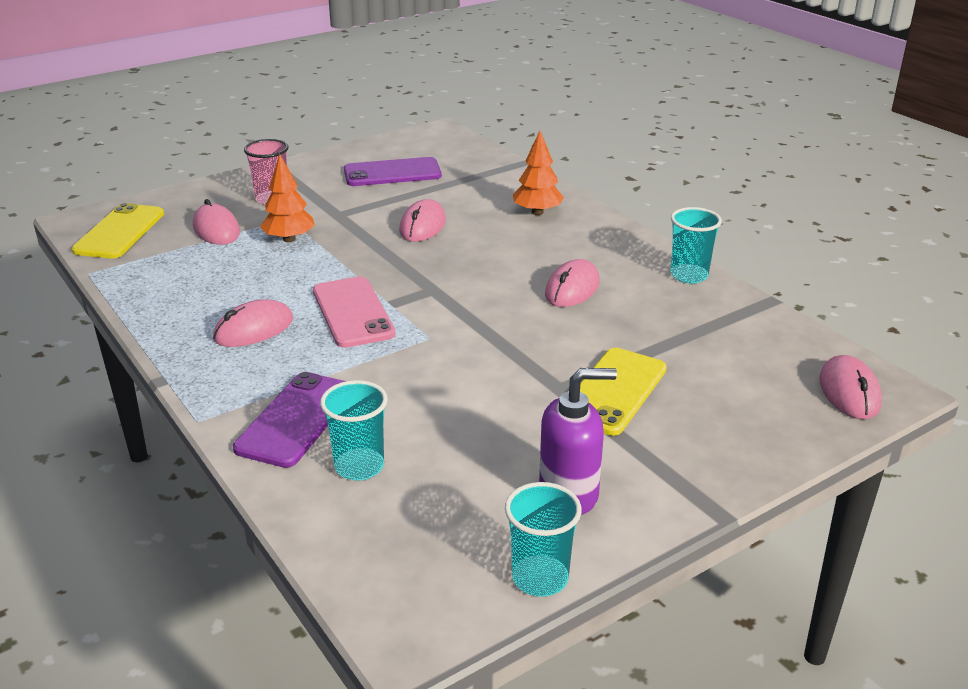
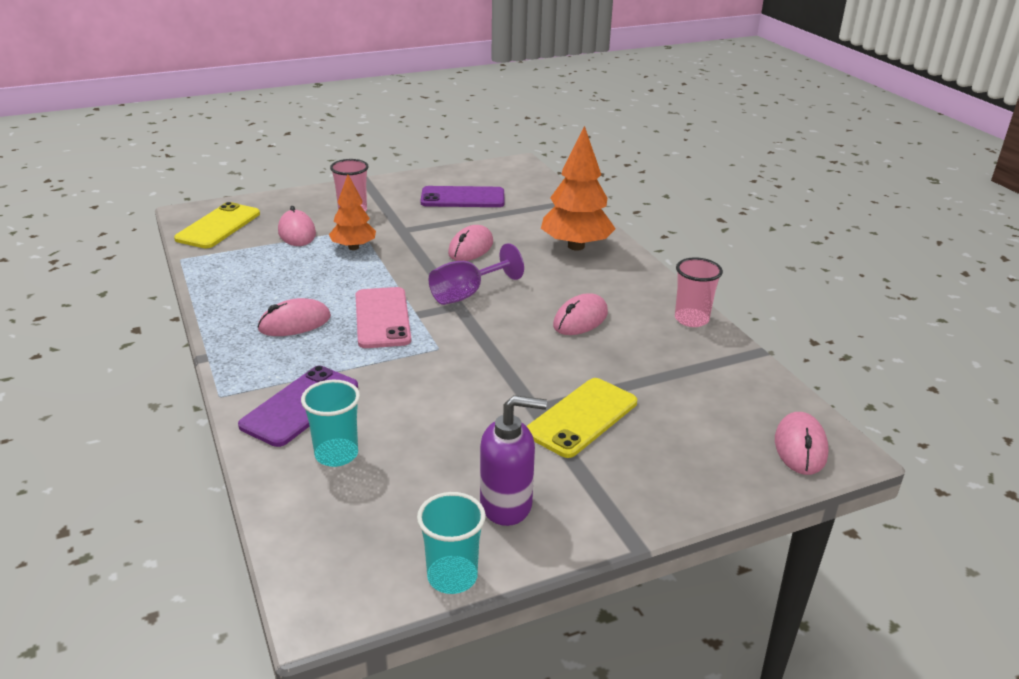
camera: 10 degrees right, 0 degrees up
orange tree [513,131,564,215] -> orange tree [541,126,616,250], size x1.61
turquoise cup [671,207,722,283] -> pink cup [675,258,723,327]
none -> purple goblet [429,243,524,305]

